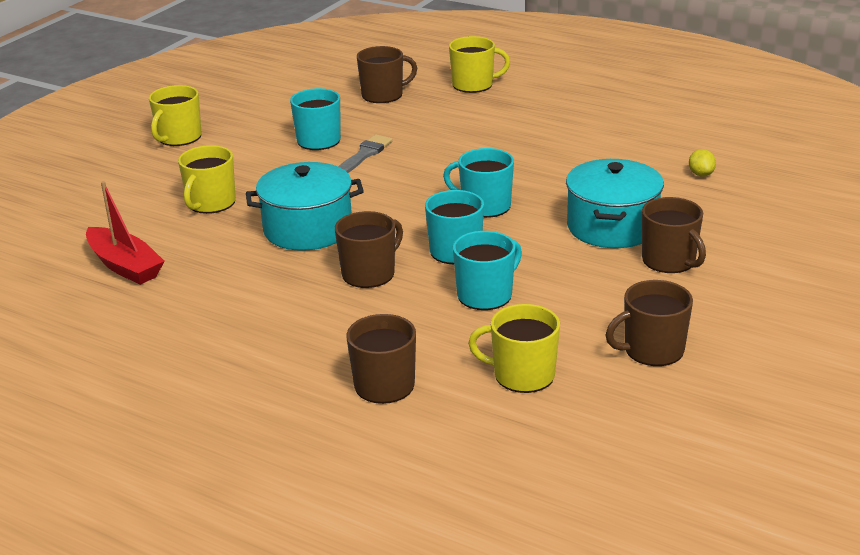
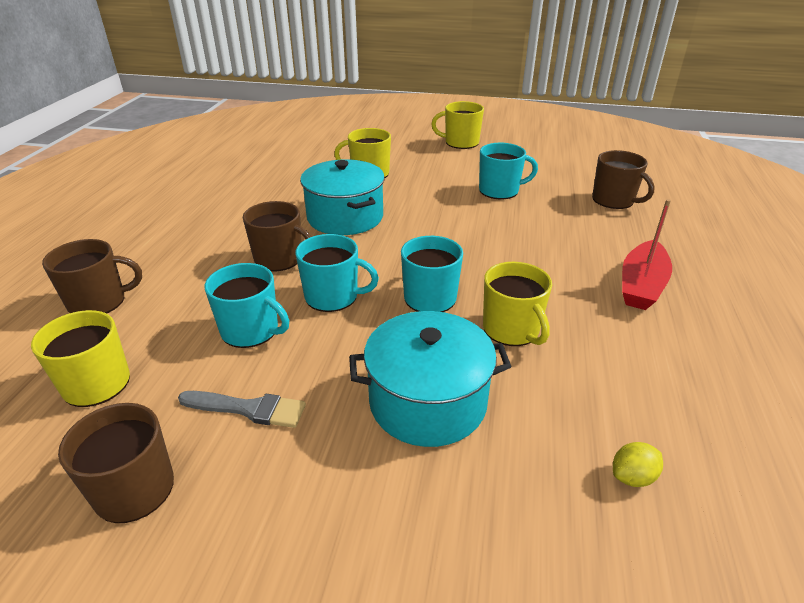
camera: 70 degrees right, 5 degrees up
red boat [86,181,165,285] -> red boat moved to [622,199,672,310]
grey brush [338,134,393,173] -> grey brush moved to [178,391,306,428]
yellow mug [449,36,510,93] -> yellow mug moved to [483,262,552,346]
brown mug [642,197,706,273] -> none

